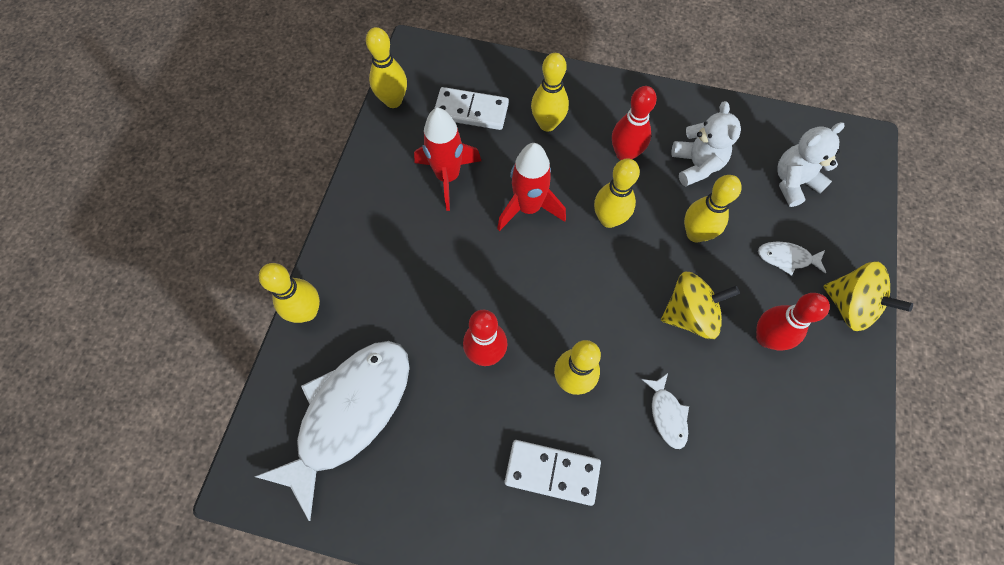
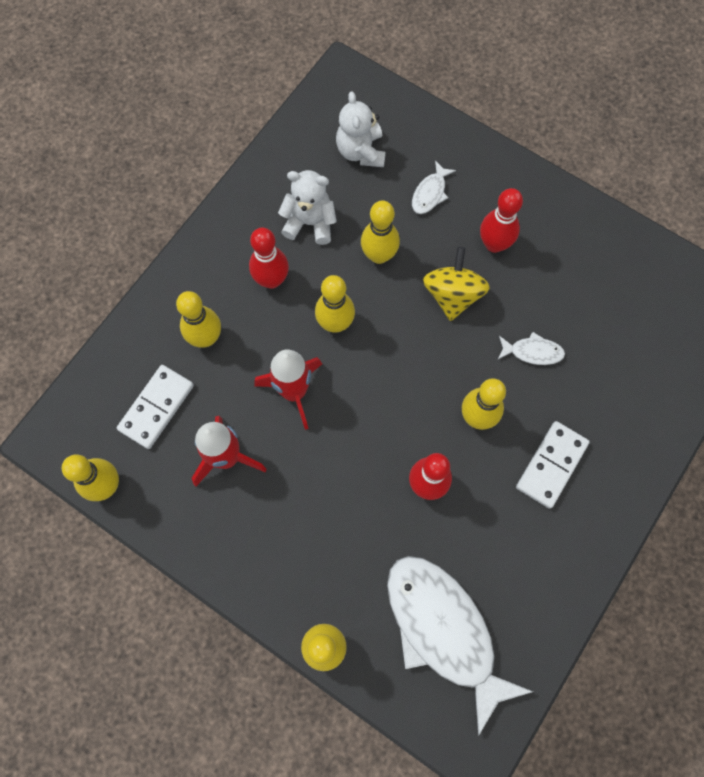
camera: 70 degrees left, 5 degrees up
yellow spinning top [824,261,913,331] -> none

